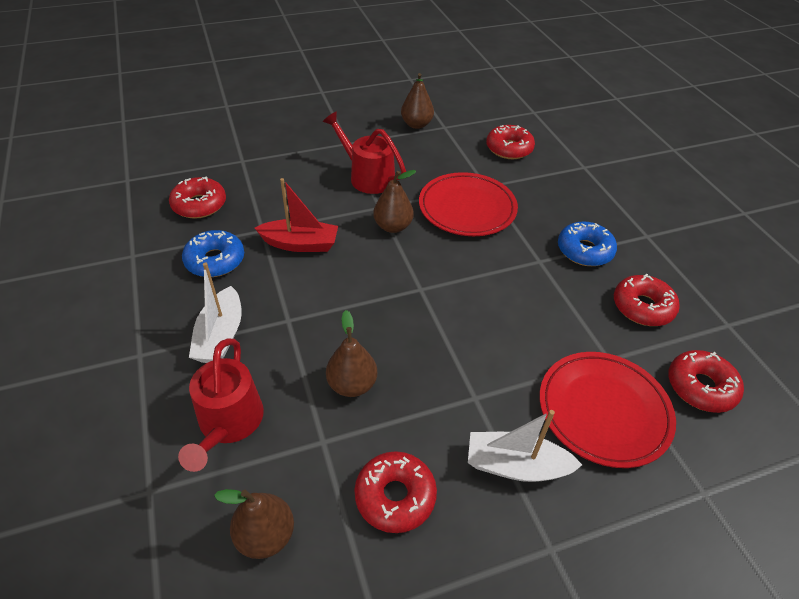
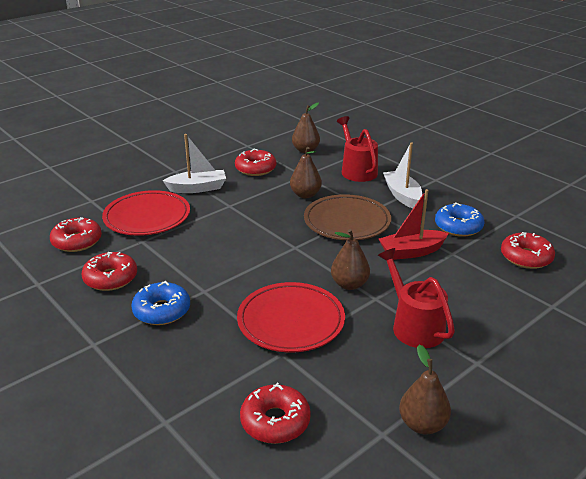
camera: 160 degrees right, 15 degrees down
red watering can [323,112,406,194] -> red watering can turned 135 degrees counterclockwise [378,248,455,348]
none -> brown plate [304,194,391,240]

